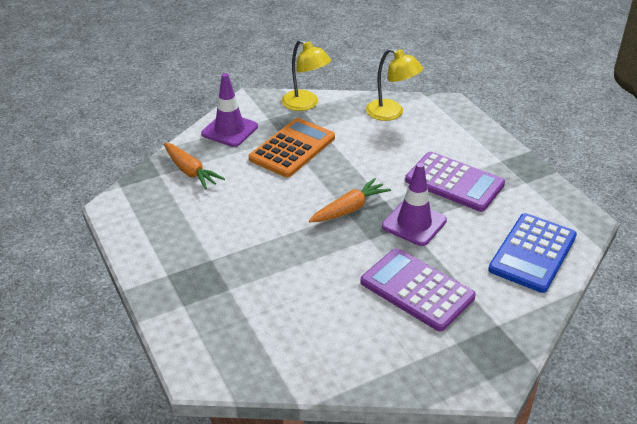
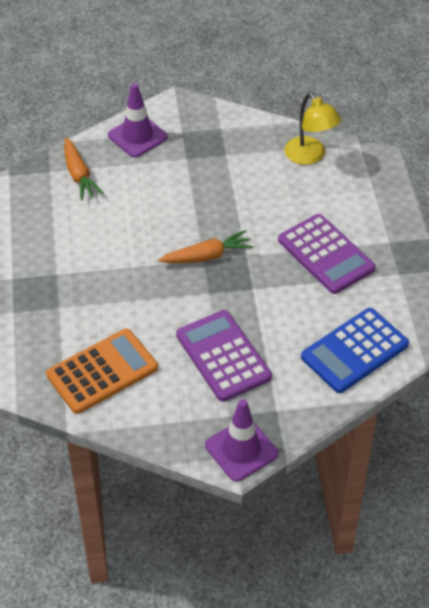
camera: 20 degrees right, 10 degrees up
orange calculator [249,118,335,177] -> orange calculator moved to [46,329,158,414]
yellow lamp [281,39,331,111] -> none
purple traffic cone [382,163,447,246] -> purple traffic cone moved to [205,399,278,481]

